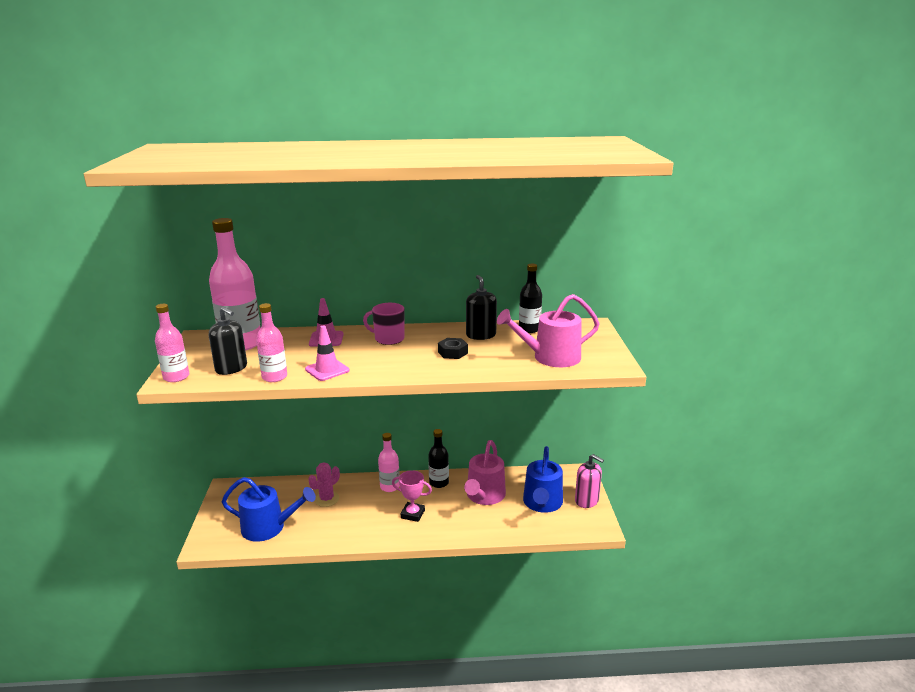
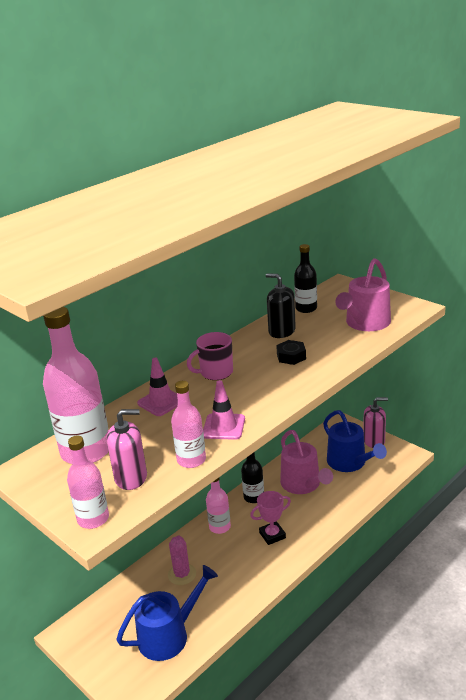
camera: 40 degrees left, 5 degrees up
black soap dispenser [209,307,247,375] -> pink soap dispenser [107,409,147,490]

